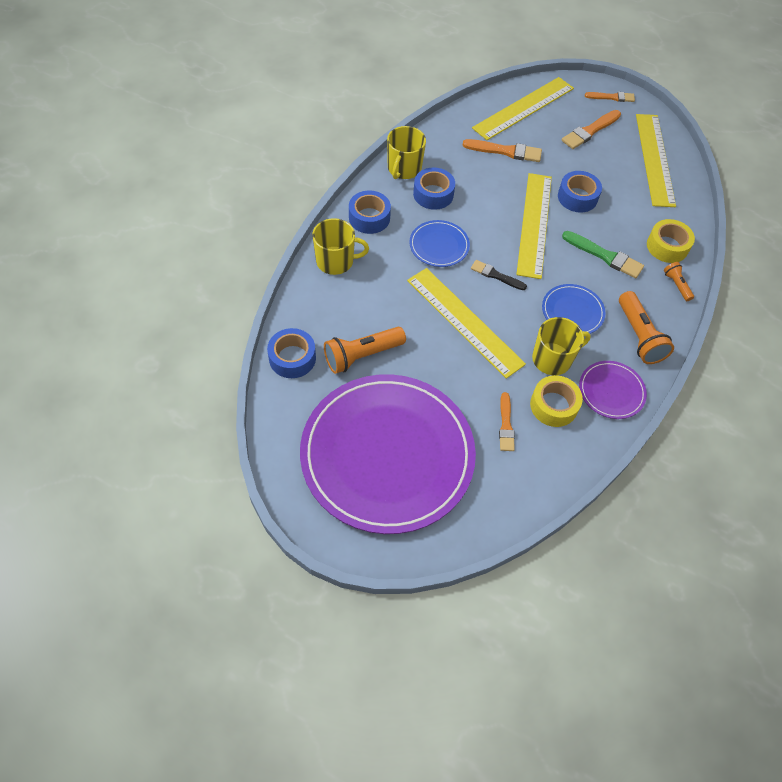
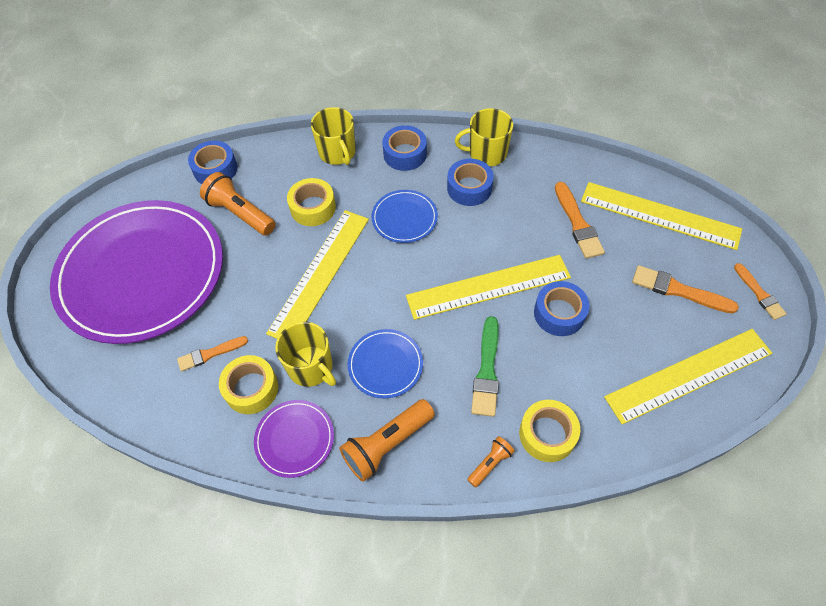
camera: 70 degrees right, 0 degrees up
black brush [471,260,527,290] -> none
none -> yellow tape [287,178,336,226]

